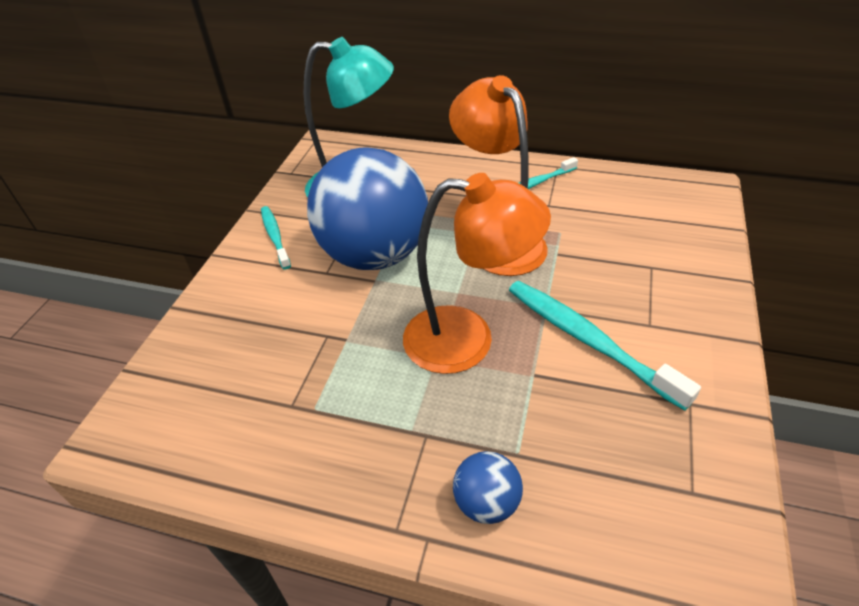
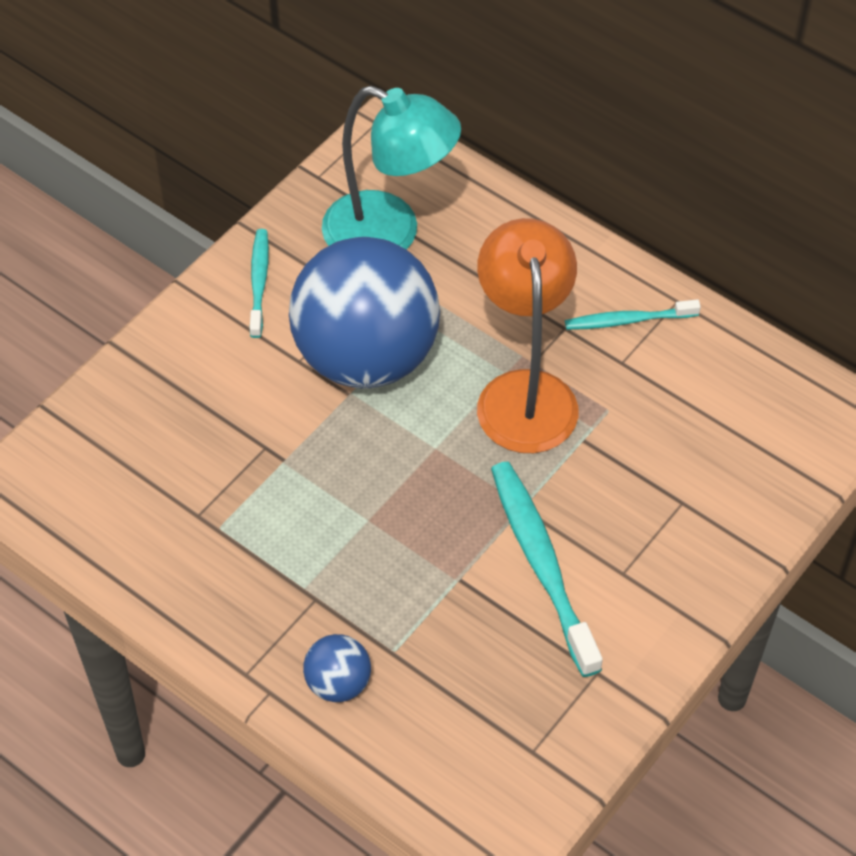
camera: 20 degrees right, 10 degrees up
orange lamp [403,173,551,374] -> none

